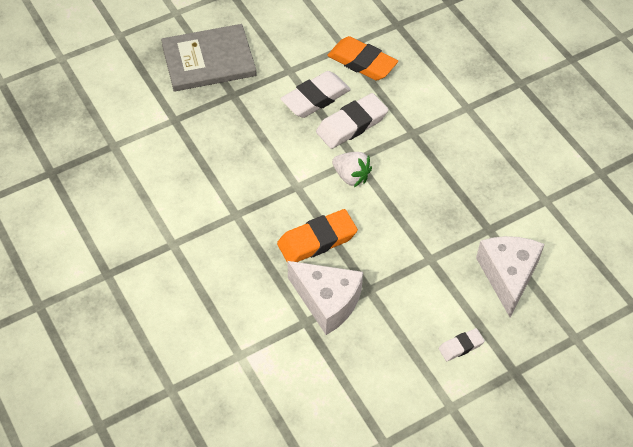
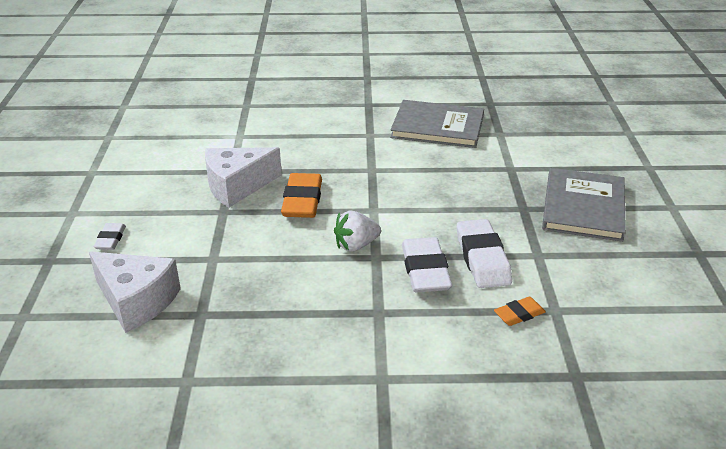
camera: 120 degrees right, 20 degrees down
orange eraser [327,36,398,81] -> orange eraser [494,297,546,326], size x0.54
none -> grey book [390,100,484,148]

